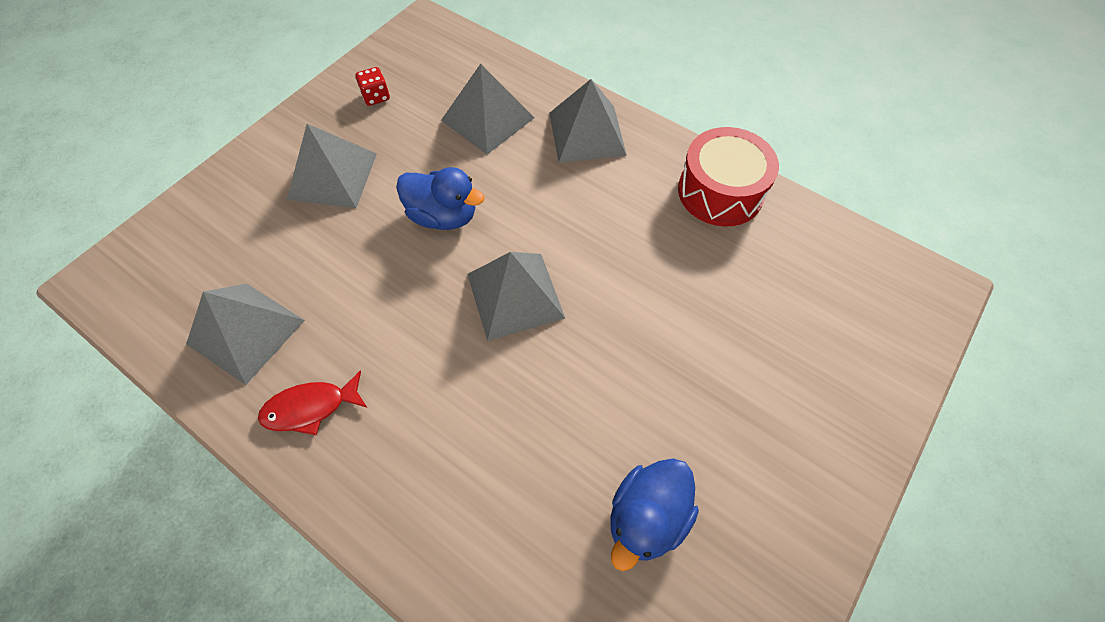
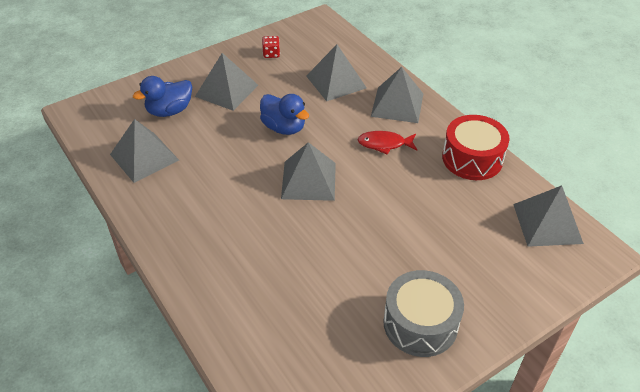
camera: 20 degrees right, 15 degrees down
red fish [258,370,368,435] -> red fish moved to [357,131,417,155]
blue duck [610,458,699,571] -> blue duck moved to [133,76,192,117]
none -> grey drum [383,270,464,357]
none -> grey pyramid [513,186,584,247]

